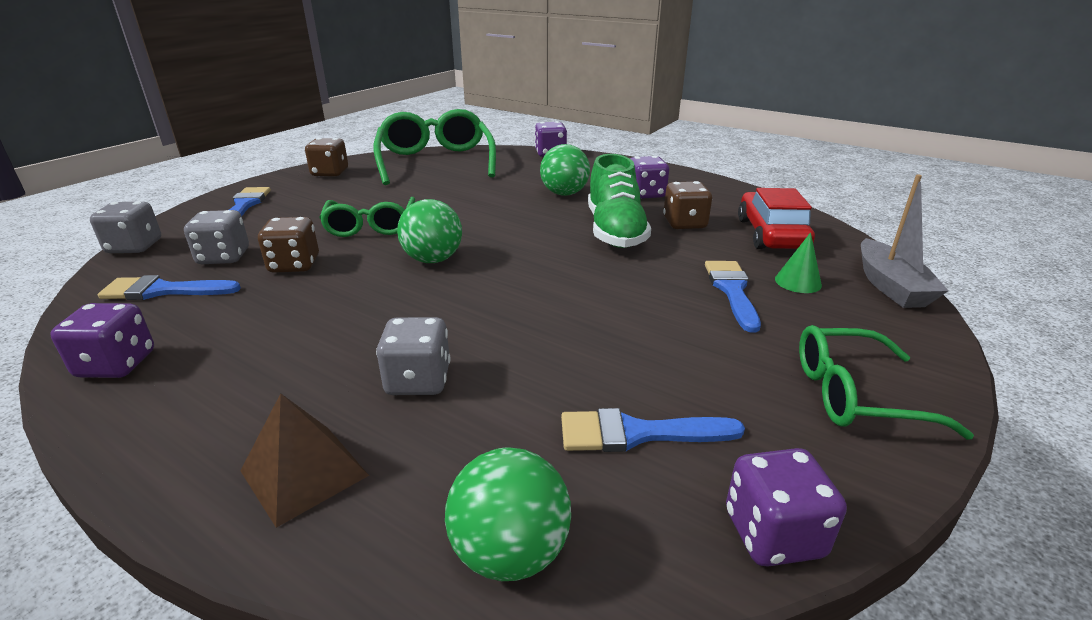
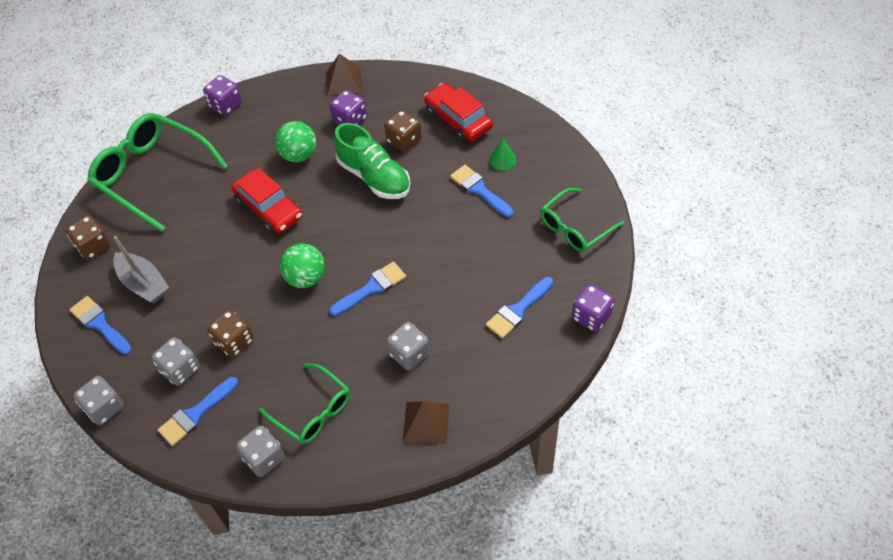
camera: 40 degrees left, 25 degrees up
purple dice [50,303,154,378] -> grey dice [236,426,285,477]
green glasses [319,197,415,237] -> green glasses moved to [259,363,350,444]
green ball [445,448,571,581] -> none
grey boat [861,174,948,308] -> grey boat moved to [113,236,169,303]
none -> red car [231,168,303,234]
none -> brown pyramid [327,54,362,95]
none -> blue brush [330,262,406,316]

